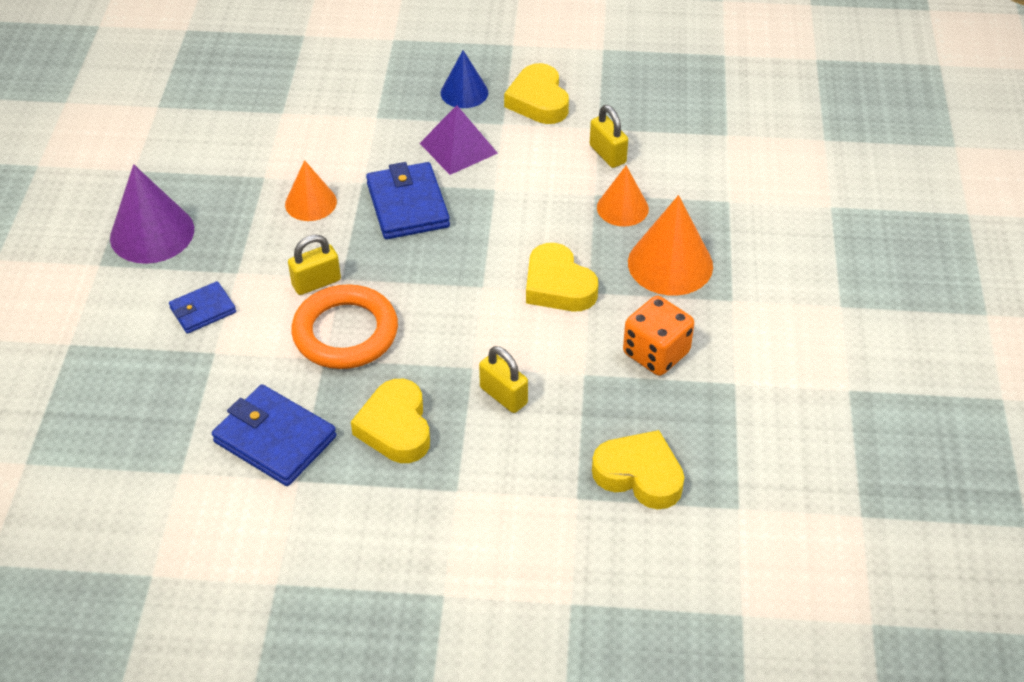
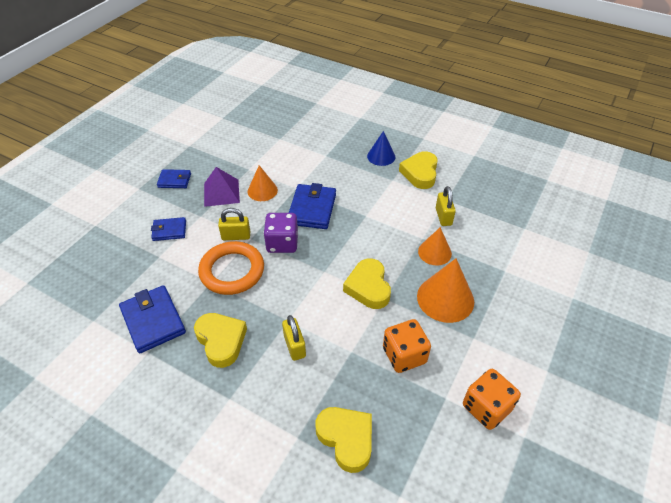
camera: 25 degrees right, 0 degrees up
purple cone [110,164,194,264] -> blue wallet [157,169,191,188]
yellow heart [351,379,430,463] -> yellow heart turned 135 degrees clockwise [194,313,247,368]
purple pyramid [420,105,498,175] -> purple pyramid moved to [204,167,240,207]
none -> purple dice [264,213,298,253]
none -> orange dice [463,369,521,430]

